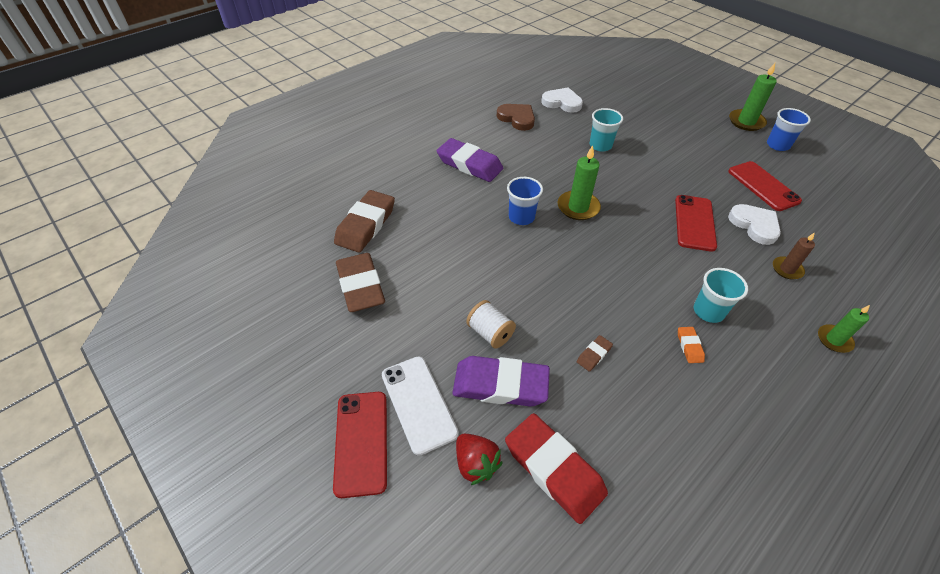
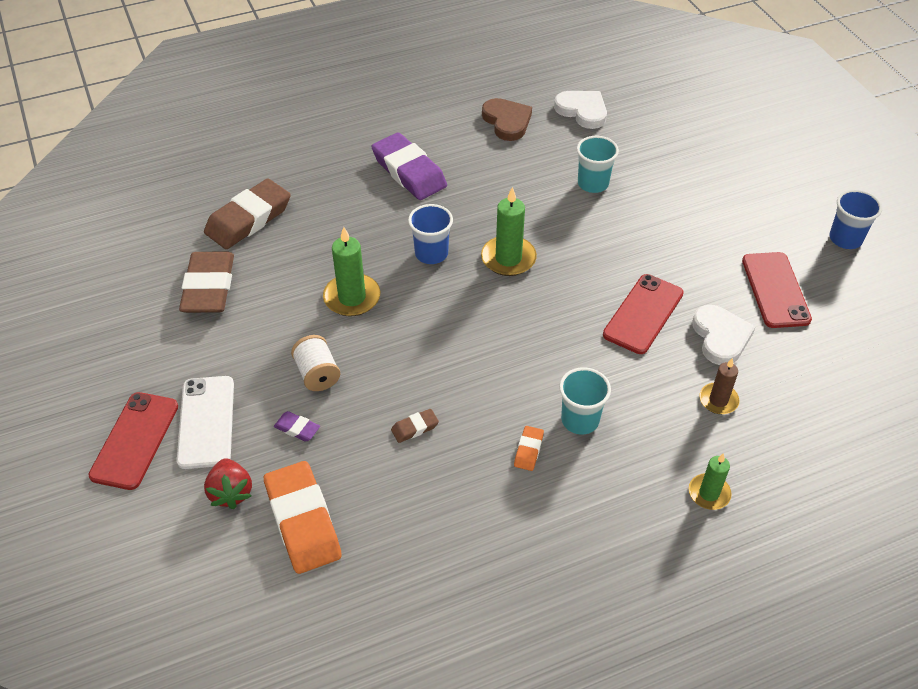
camera: 20 degrees right, 0 degrees up
purple eraser [452,356,550,407] -> purple eraser [274,411,320,442], size x0.44
red eraser [505,413,608,524] -> orange eraser [264,461,342,574]
green candle [729,63,777,131] -> green candle moved to [323,227,380,316]

